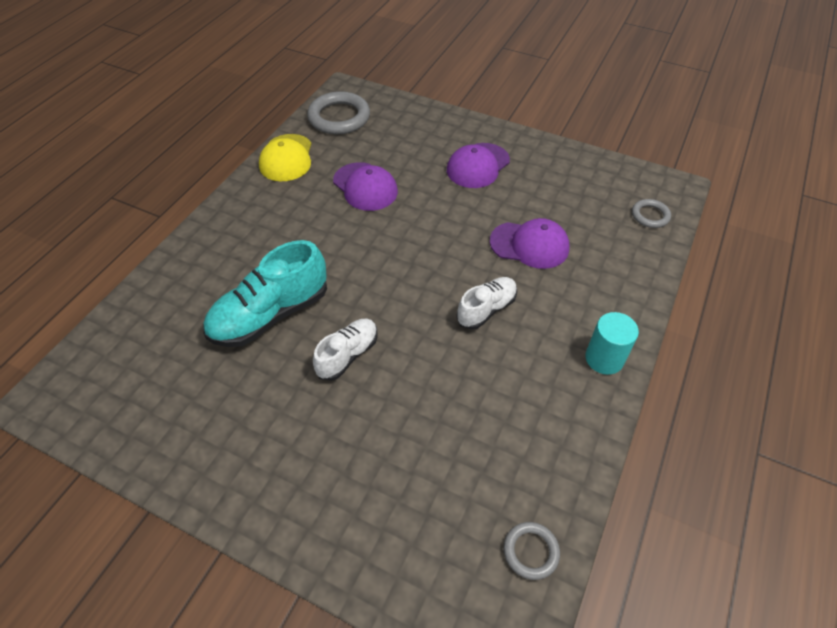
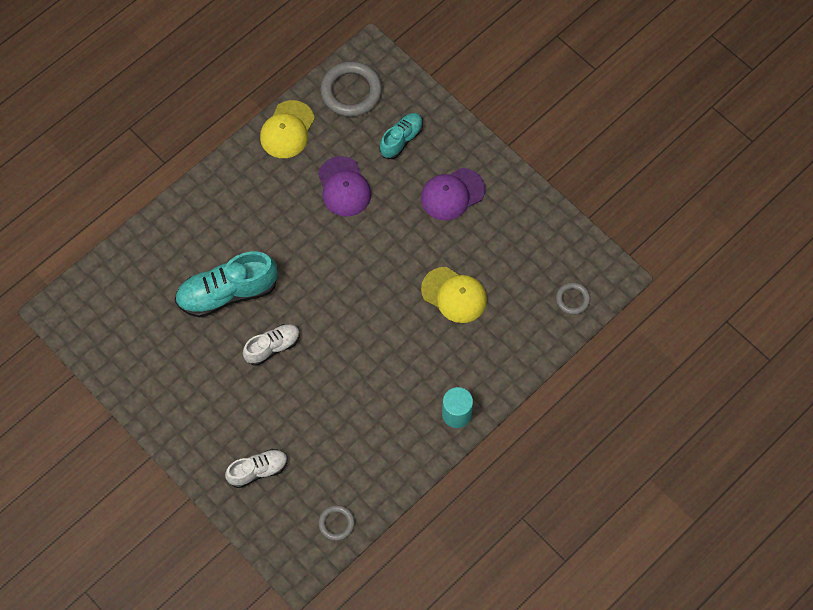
camera: 20 degrees right, 15 degrees up
white shoe [456,277,517,330] -> white shoe moved to [225,449,288,488]
purple cap [490,218,570,269] -> yellow cap [421,267,487,323]
none -> turquoise shoe [380,113,423,159]

